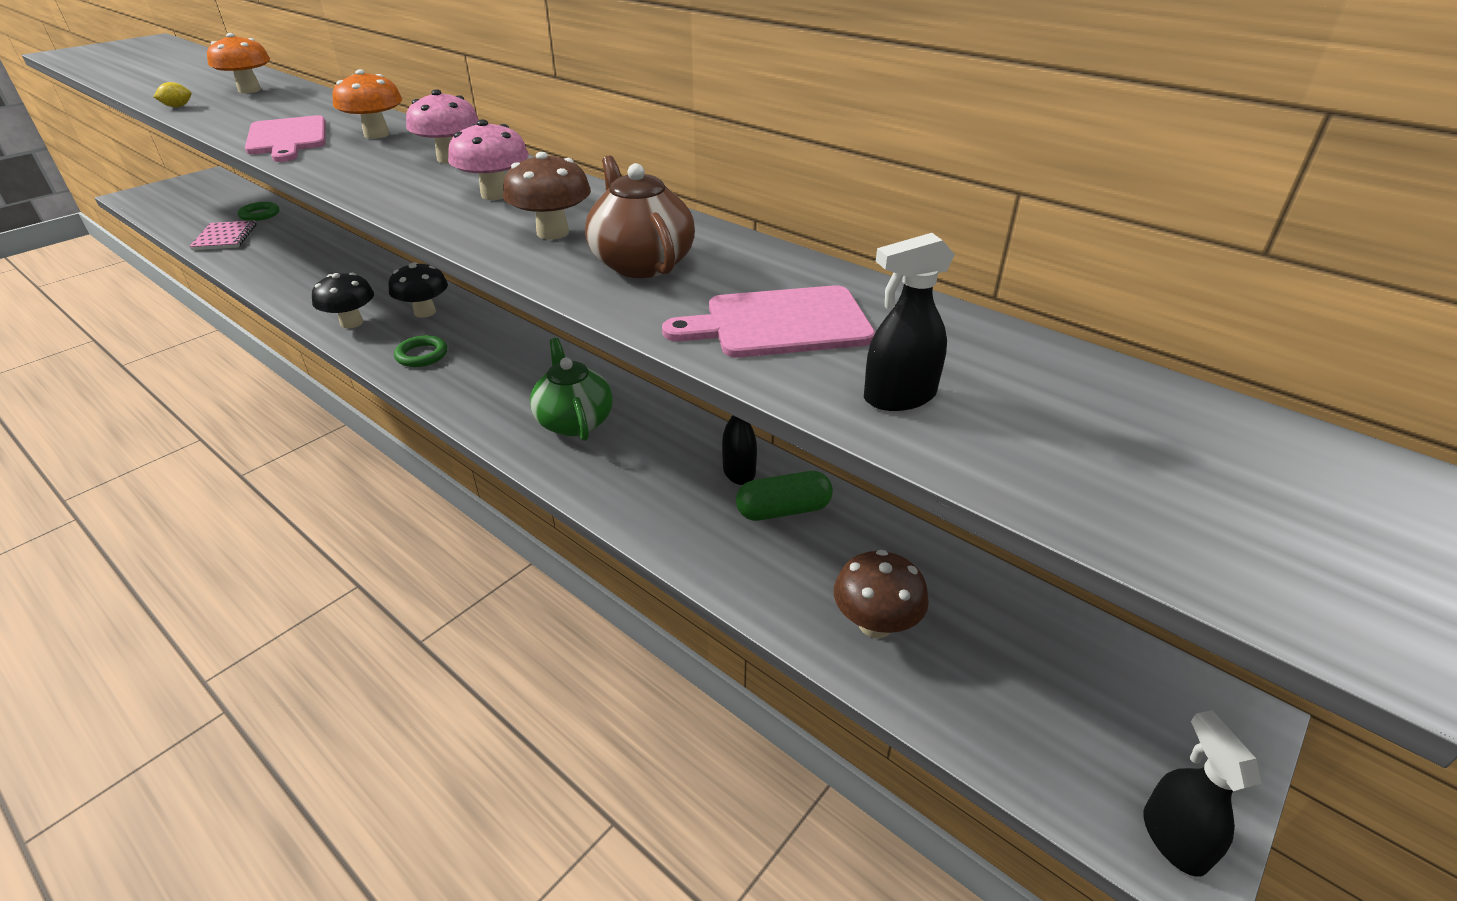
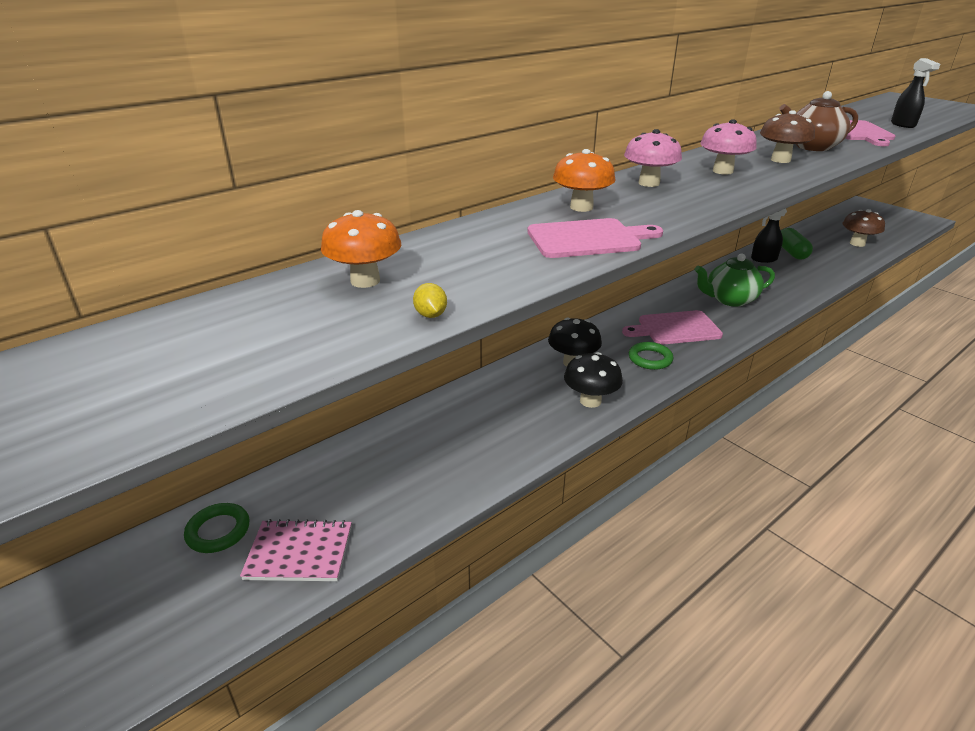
camera: 80 degrees left, 5 degrees down
black spray bottle [1143,710,1262,877] -> none
none -> pink cutting board [622,310,723,345]

